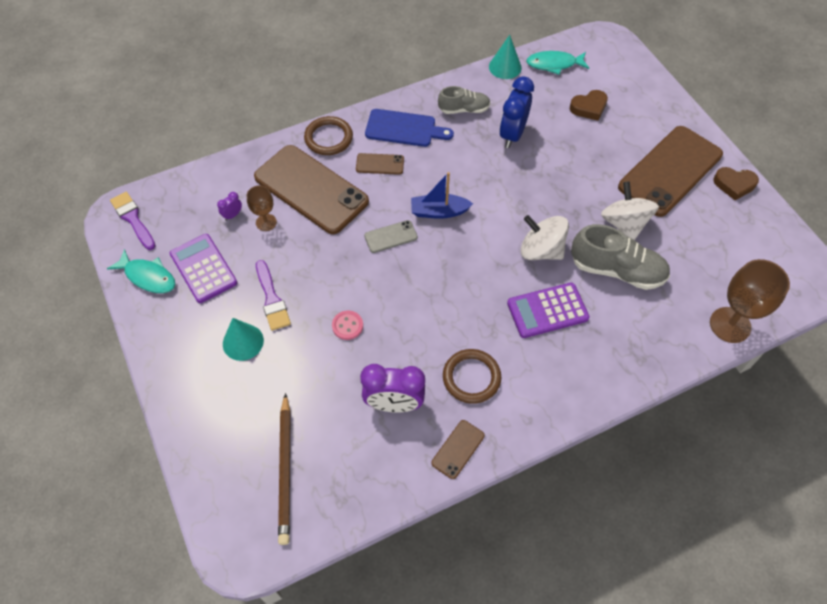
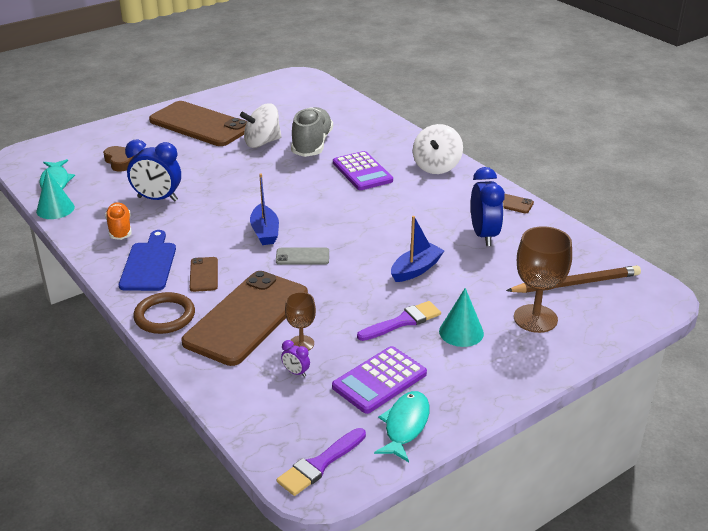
camera: 100 degrees left, 25 degrees down
pink button [332,311,363,340] -> blue boat [391,216,445,282]
purple clock [360,364,425,413] -> blue clock [471,167,505,246]
grey phone [364,220,418,253] -> grey phone turned 60 degrees counterclockwise [276,247,329,265]
grey shoe [438,86,491,114] -> orange shoe [105,203,132,240]
brown ring [443,349,501,404] -> none
white spinning top [521,215,569,260] -> white spinning top moved to [413,124,463,174]
brown goblet [710,259,790,343] -> brown goblet moved to [514,226,572,333]
brown heart [713,167,759,200] -> none

